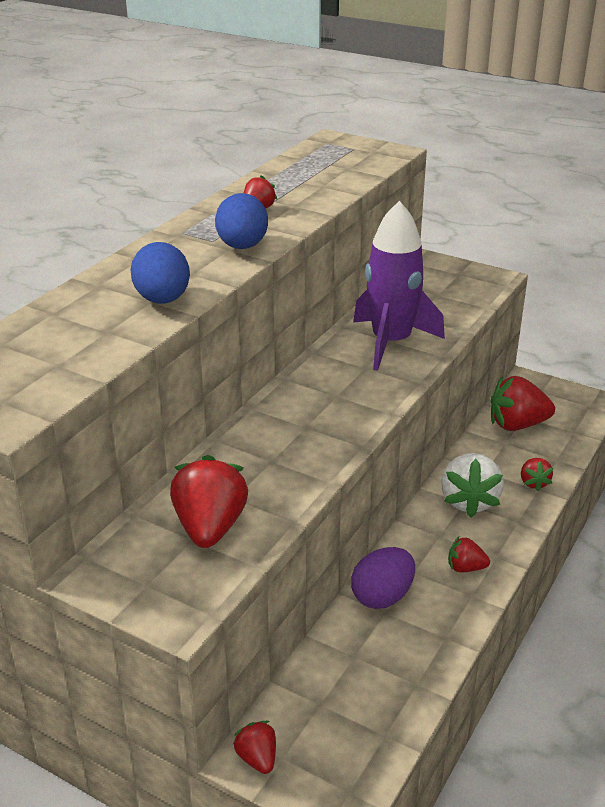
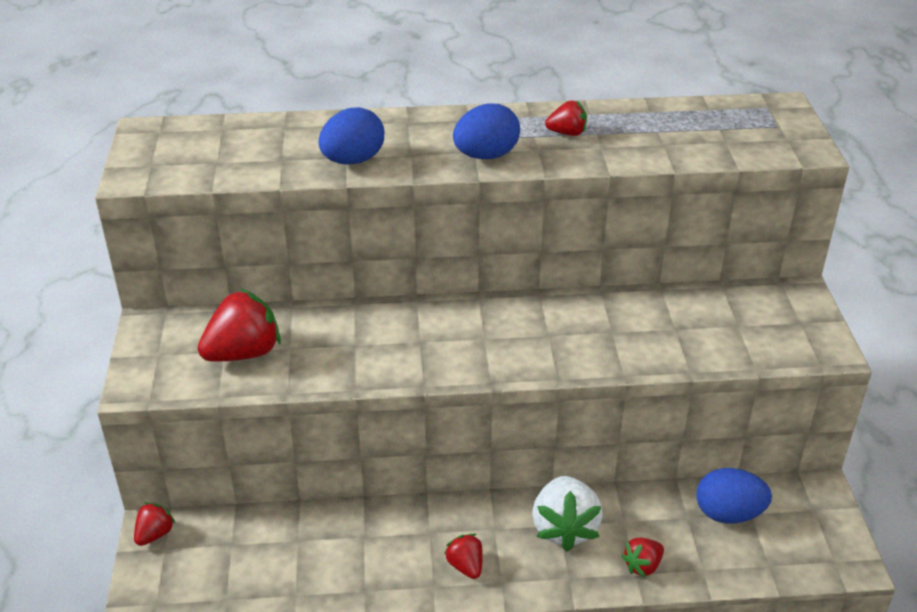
camera: 55 degrees right, 5 degrees up
purple egg [351,547,415,609] -> none
purple rocket [353,201,445,371] -> none
white strawberry [441,453,504,517] -> white strawberry turned 60 degrees counterclockwise [532,476,603,552]
red strawberry [491,376,555,431] -> blue egg [696,468,772,524]

